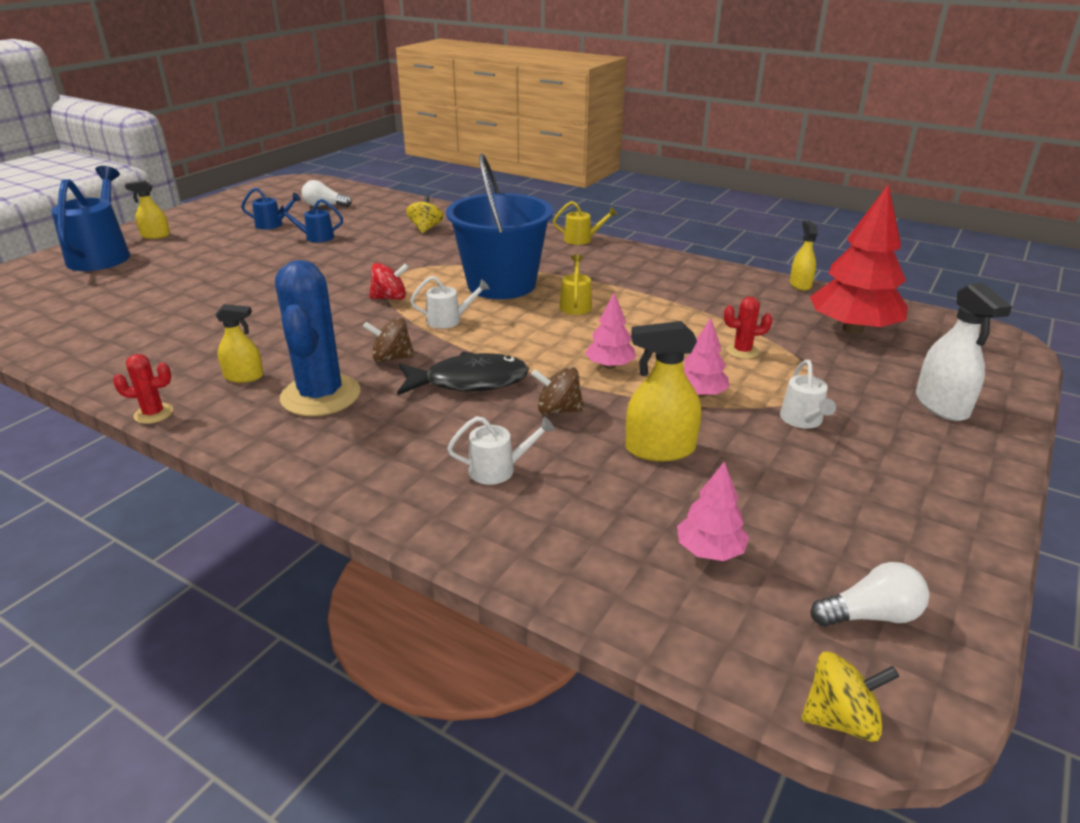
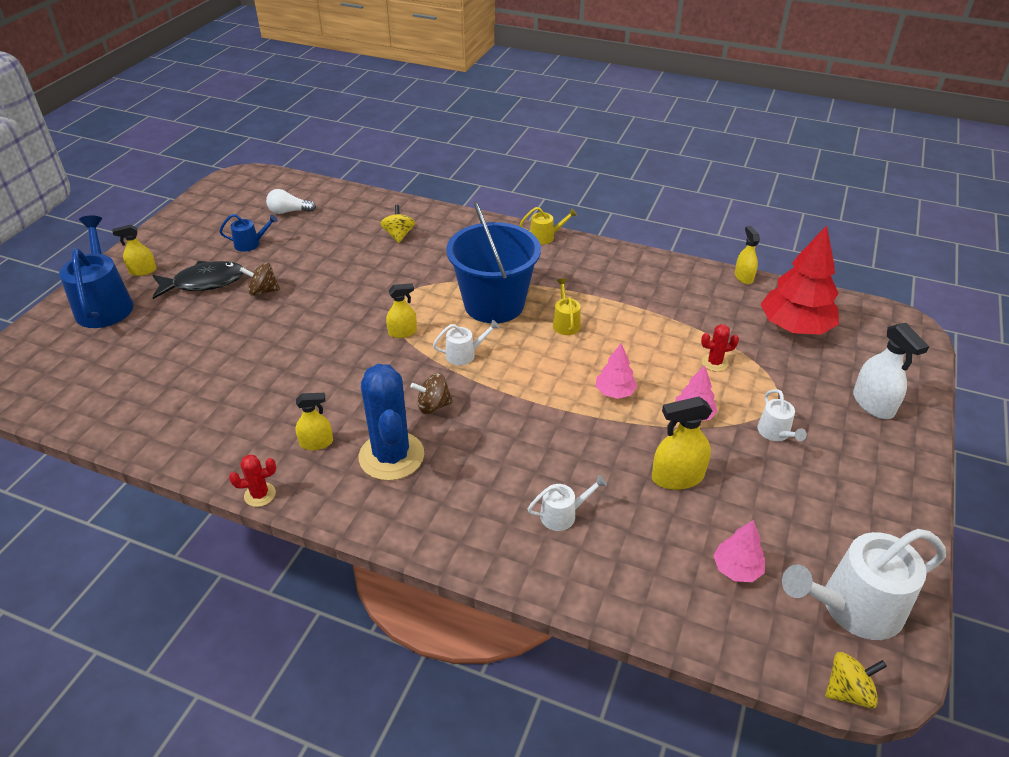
camera: 10 degrees left, 10 degrees up
blue watering can [277,199,343,243] -> none
red spinning top [369,263,409,300] -> yellow spray bottle [386,283,417,338]
black fish [397,351,529,395] -> black fish moved to [152,261,244,299]
brown spinning top [531,367,584,415] -> brown spinning top moved to [240,262,280,296]
white light bulb [811,562,929,627] -> white watering can [782,529,946,640]

